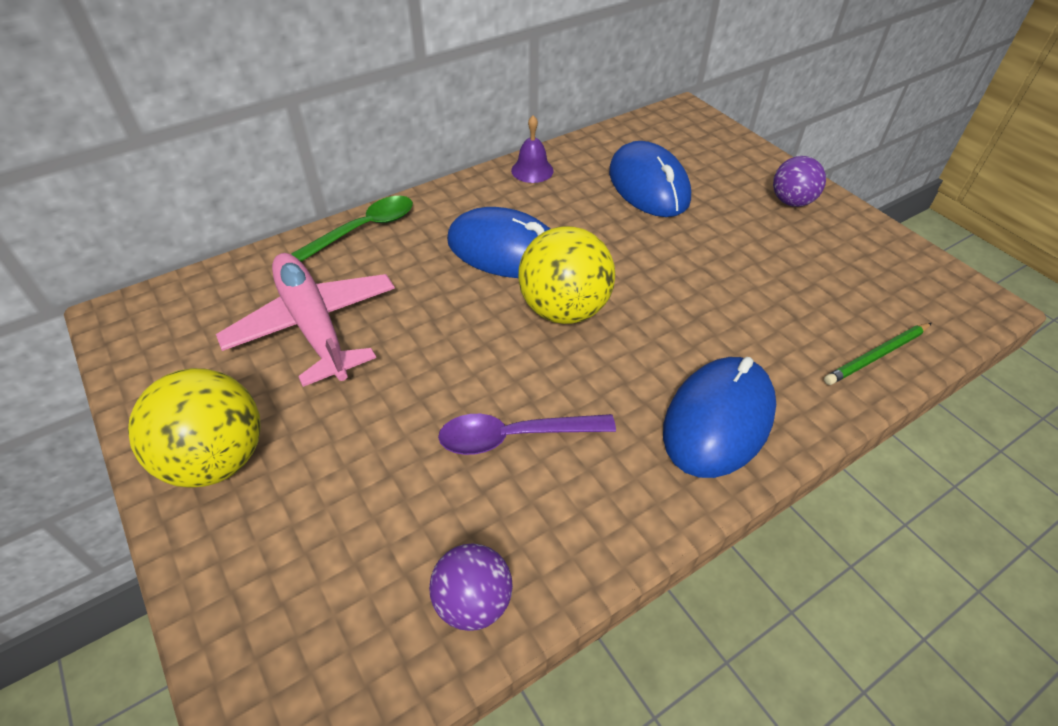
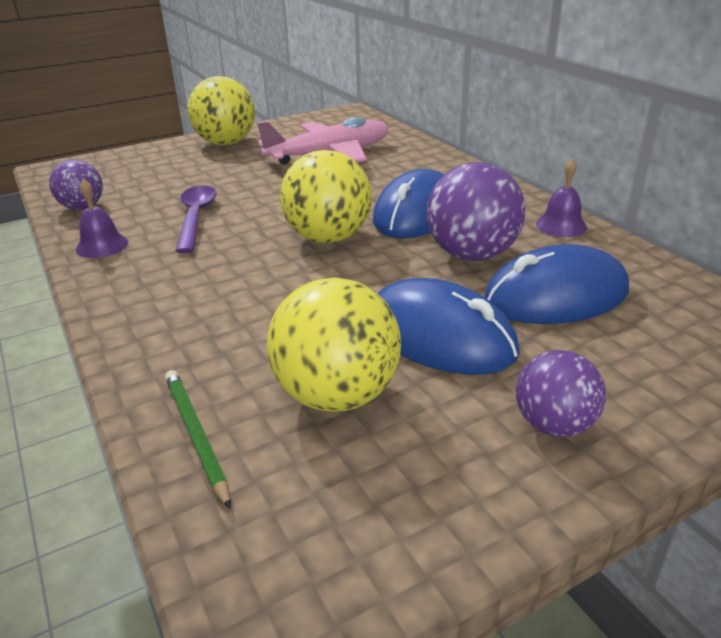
camera: 95 degrees right, 15 degrees down
green spoon [291,196,413,262] -> none
blue mouse [663,357,776,478] -> blue mouse moved to [377,278,520,375]
none -> purple bell [76,179,128,258]
none -> yellow ball [267,277,401,412]
none -> purple ball [427,162,526,261]

